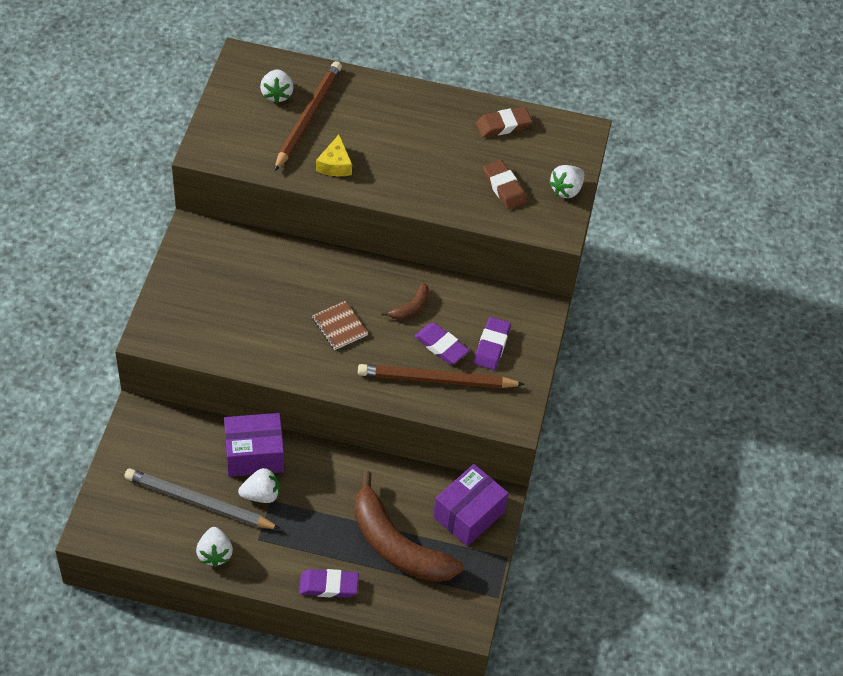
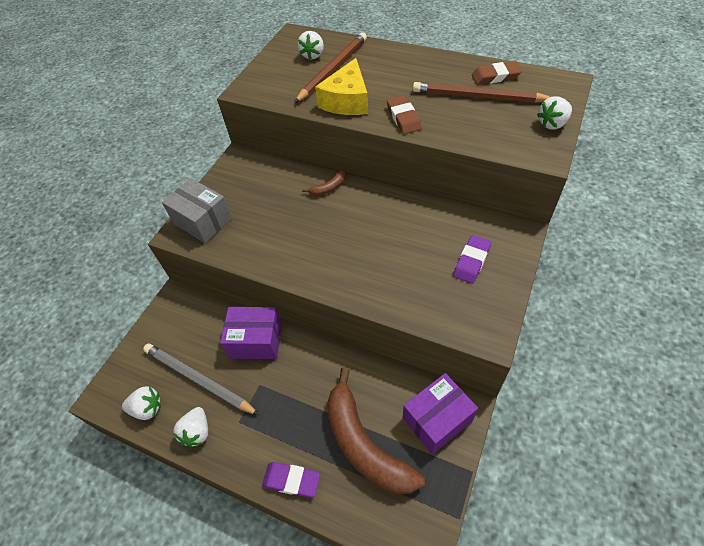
camera: 20 degrees right, 0 degrees up
white strawberry [238,468,279,503] -> white strawberry moved to [122,386,161,420]
brown notebook [312,301,368,350] -> none
yellow cheese [316,135,352,176] -> yellow cheese [315,58,368,115], size x1.70
brown pencil [358,364,525,388] -> brown pencil moved to [413,82,550,103]
brown banana [381,283,429,320] -> brown banana moved to [302,170,345,196]
purple eraser [414,323,469,364] -> none
brown eraser [483,160,527,210] -> brown eraser moved to [387,95,422,134]
none -> grey box [162,178,232,243]

